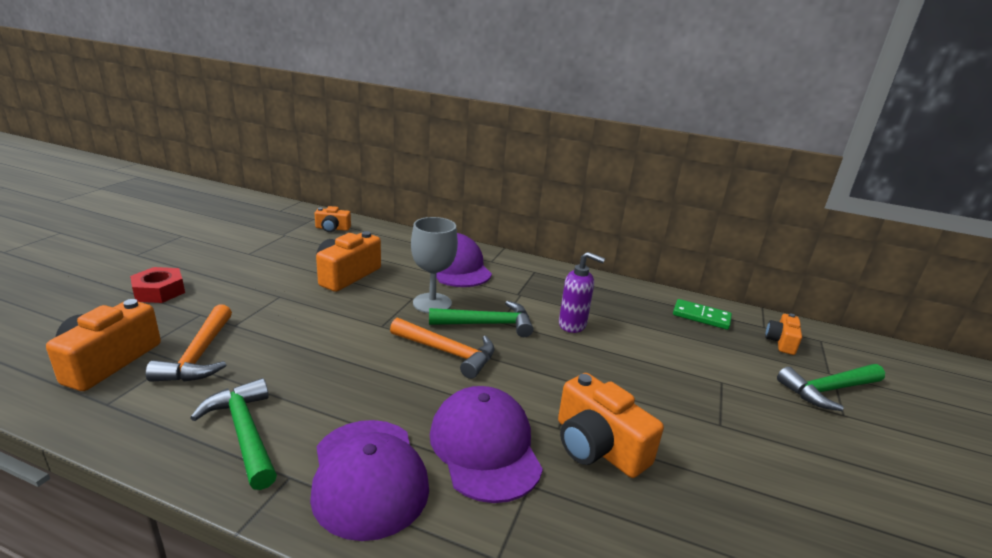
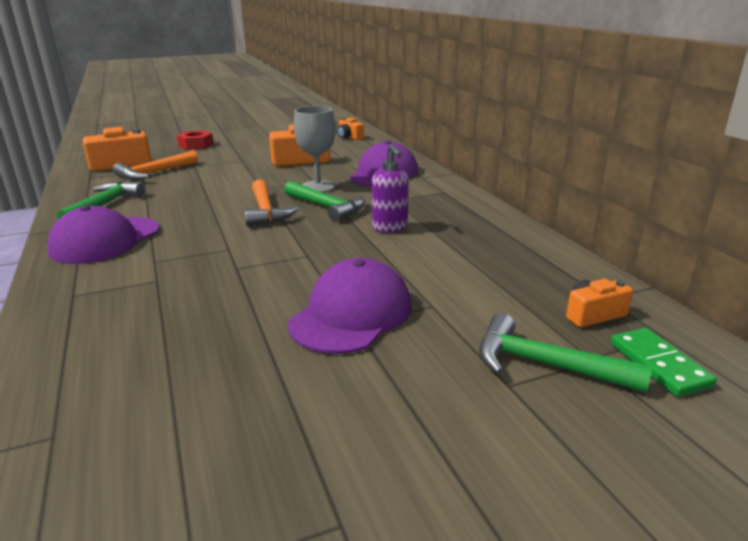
camera: 50 degrees right, 0 degrees up
purple cap [430,386,543,503] -> purple cap moved to [288,258,412,354]
orange camera [558,373,664,478] -> none
green domino [673,299,732,330] -> green domino moved to [611,328,717,397]

